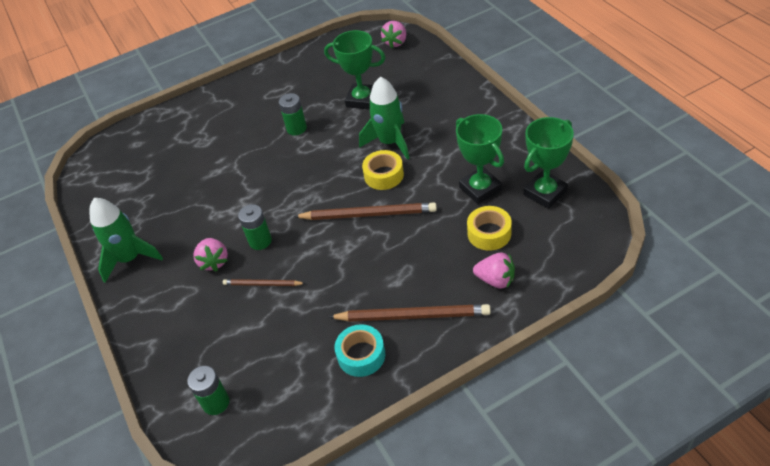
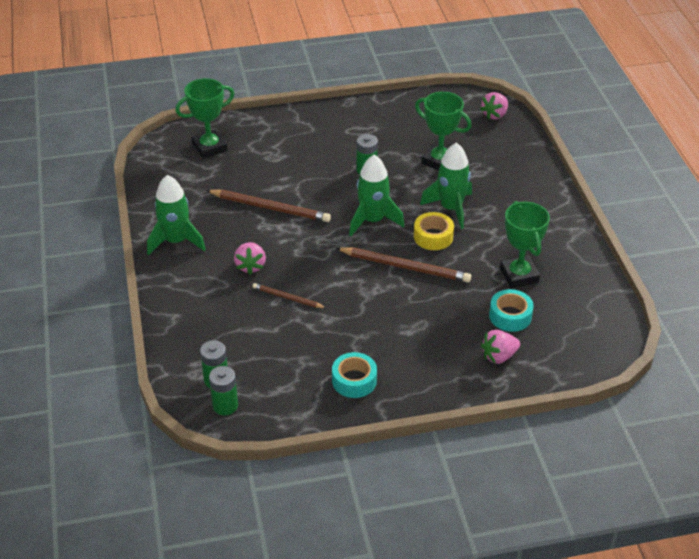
camera: 10 degrees right, 5 degrees down
green battery [238,204,272,250] -> green battery moved to [209,366,238,415]
brown pencil [329,304,491,322] -> brown pencil moved to [206,190,331,222]
yellow tape [467,206,512,251] -> turquoise tape [489,289,534,332]
pink strawberry [473,252,515,289] -> pink strawberry turned 120 degrees clockwise [481,330,520,364]
green trophy [523,117,574,209] -> green trophy moved to [176,78,234,159]
none -> green rocket [349,154,404,236]

